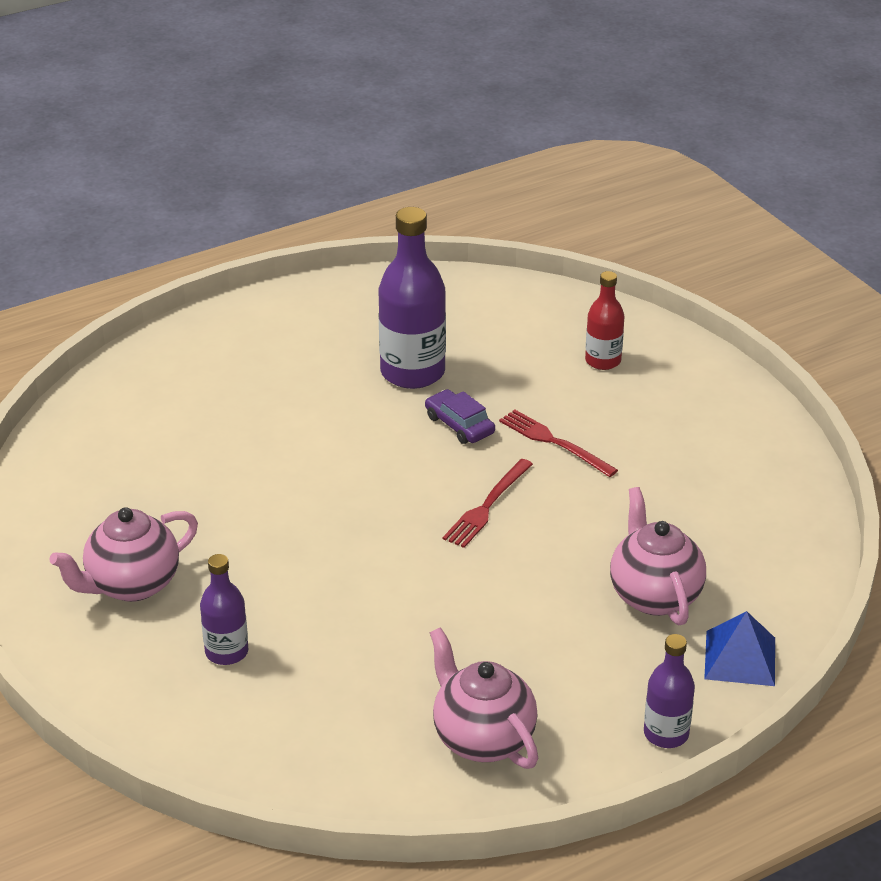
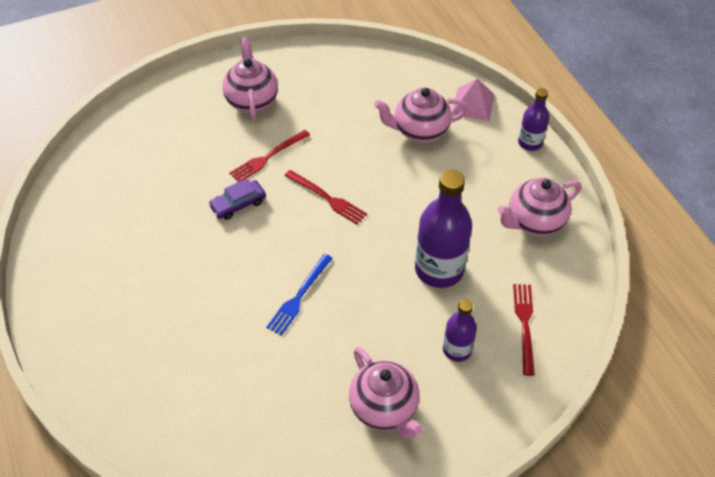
camera: 85 degrees left, 15 degrees up
purple bottle [379,207,446,389] -> purple bottle moved to [415,170,472,288]
red bottle [585,271,624,370] -> none
blue pyramid [704,611,775,686] -> pink pyramid [451,78,495,121]
none -> pink teapot [222,36,278,120]
none -> blue fork [266,254,333,336]
none -> red fork [513,284,535,376]

